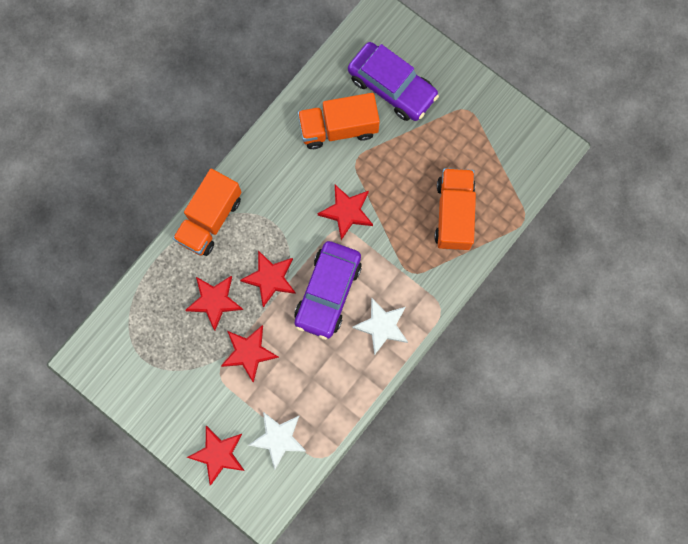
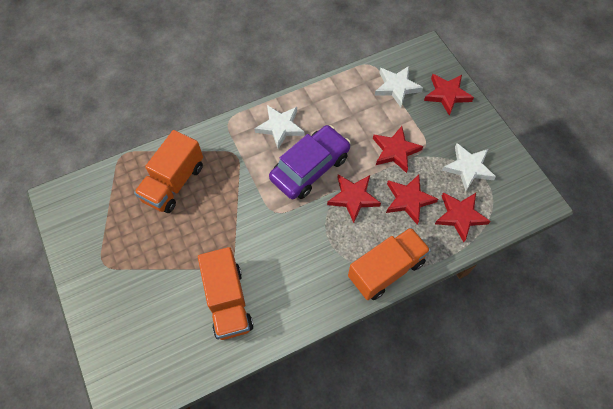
camera: 155 degrees left, 15 degrees down
orange truck [298,93,380,149] -> orange truck turned 60 degrees clockwise [198,247,253,340]
red star [317,185,373,240] -> red star moved to [435,192,491,242]
purple car [348,42,439,121] -> none
none -> white star [442,143,496,191]

